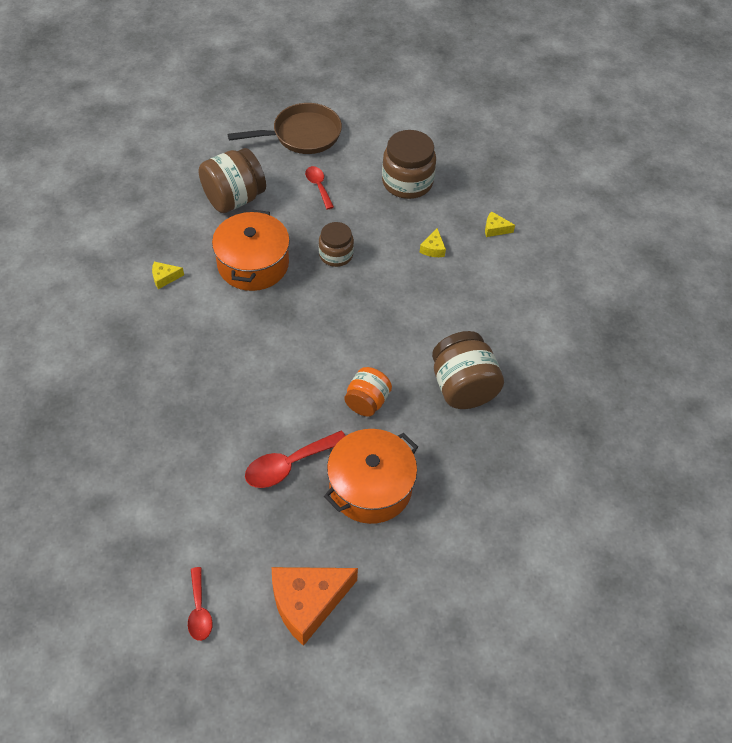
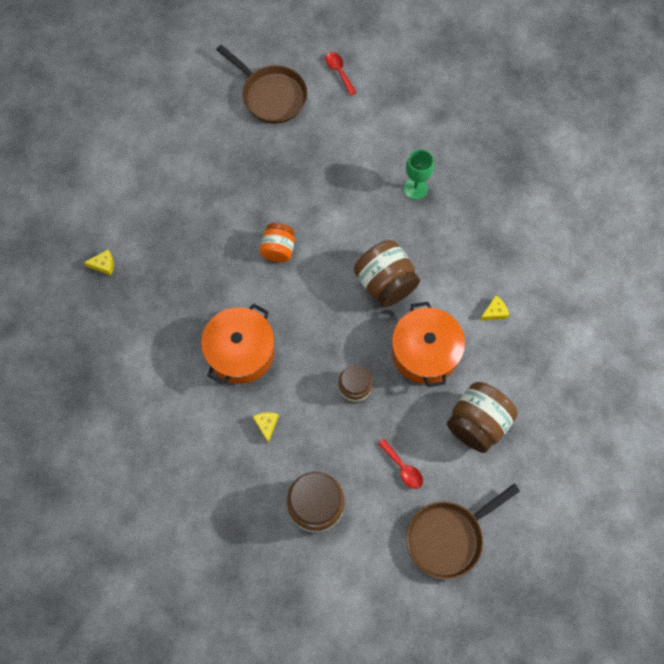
camera: 165 degrees right, 15 degrees up
red spoon [245,431,346,488] -> none
orange cheese [272,567,358,646] -> brown pan [216,45,307,124]
orange pot [324,429,418,524] -> orange pot moved to [201,304,275,385]
brown jar [432,331,504,409] -> brown jar moved to [354,240,420,307]
yellow cheese [485,211,515,237] -> yellow cheese moved to [84,250,114,275]
none -> green goblet [404,149,434,200]

